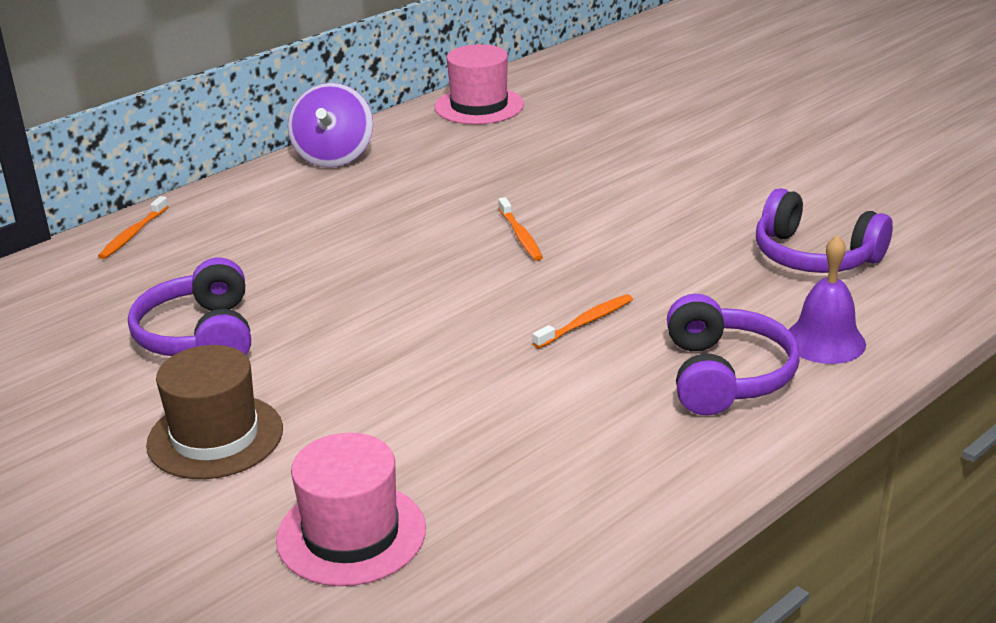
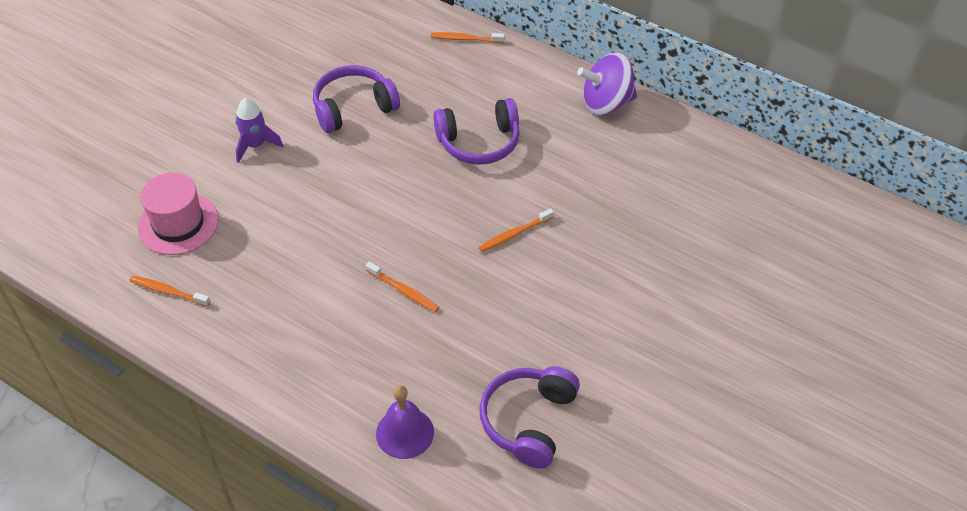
camera: 75 degrees right, 20 degrees up
brown hat [146,345,283,479] -> purple rocket [235,98,283,163]
pink hat [435,44,524,125] -> none
purple headphones [667,294,800,415] -> purple headphones moved to [433,98,520,165]
none -> orange toothbrush [130,276,211,307]

